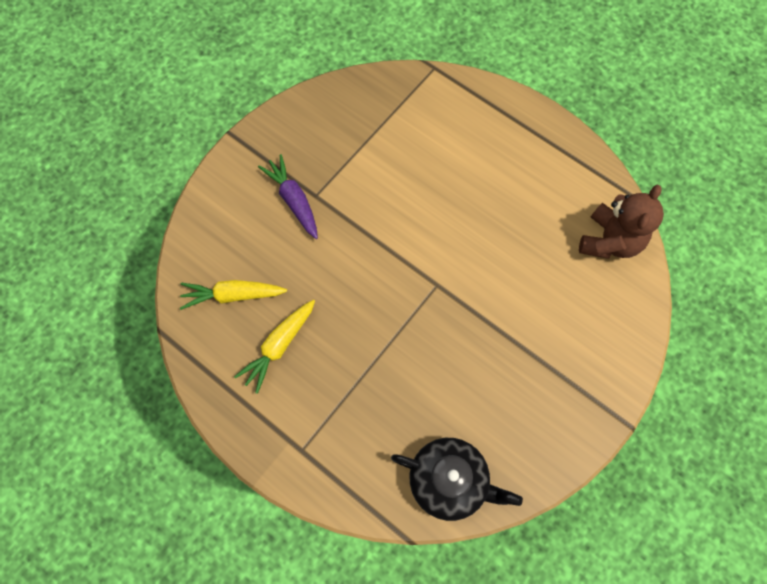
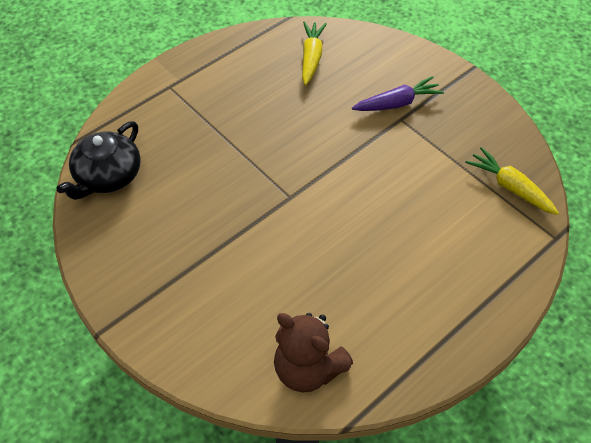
camera: 100 degrees right, 15 degrees down
yellow carrot [234,300,315,394] -> yellow carrot moved to [465,147,559,215]

